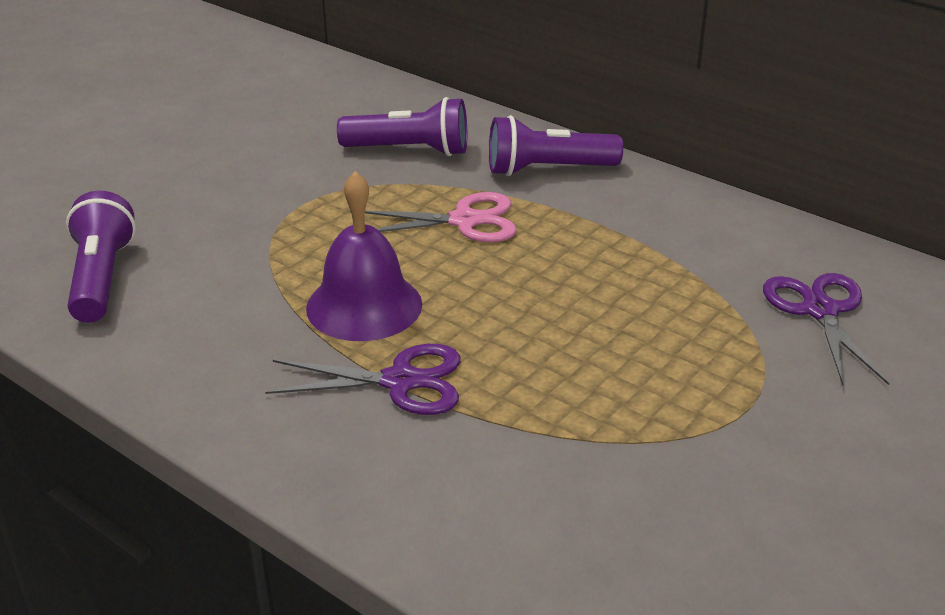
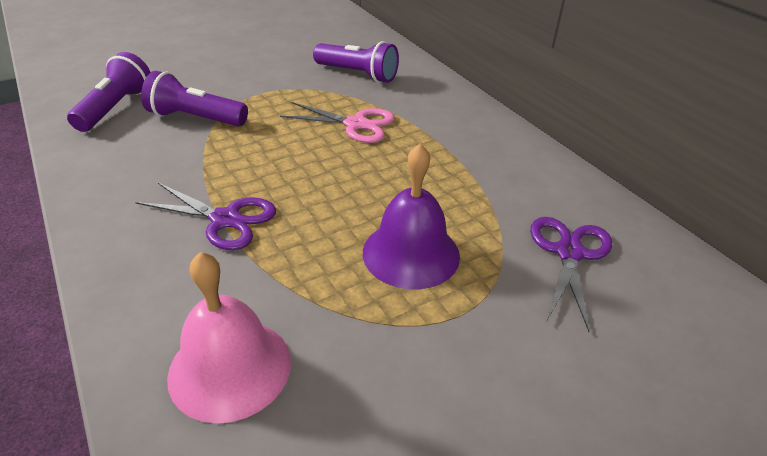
camera: 20 degrees right, 5 degrees up
purple bell [306,171,422,341] -> purple bell moved to [363,143,460,290]
purple flashlight [489,115,623,176] -> purple flashlight moved to [141,71,248,126]
none -> pink bell [167,252,291,424]

